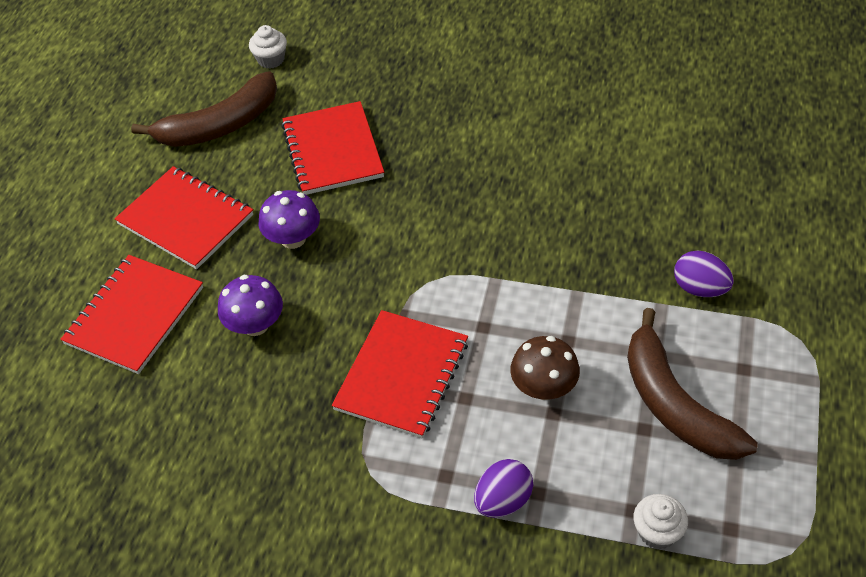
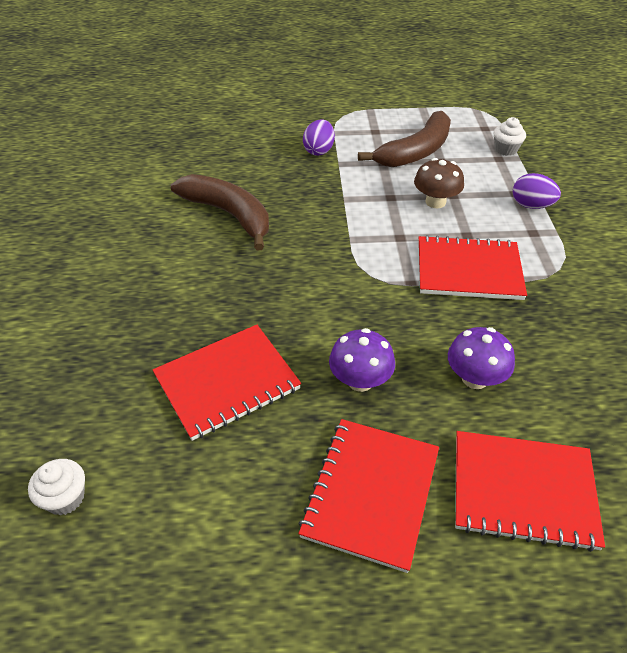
camera: 110 degrees left, 5 degrees down
brown banana [131,71,277,147] -> brown banana moved to [171,174,269,251]

